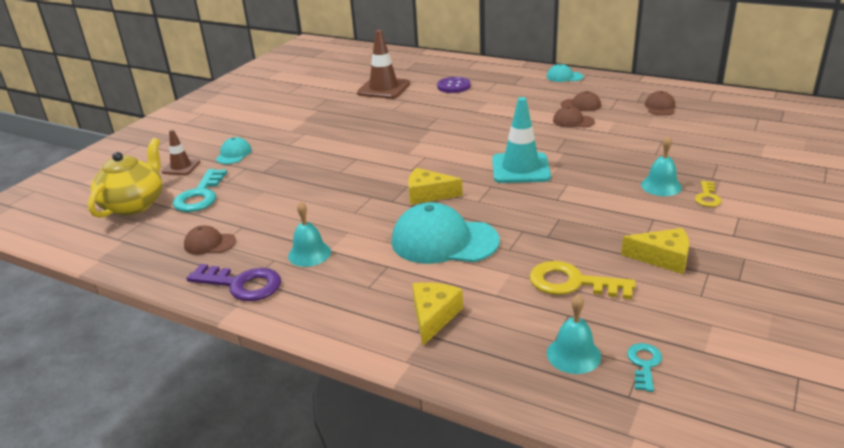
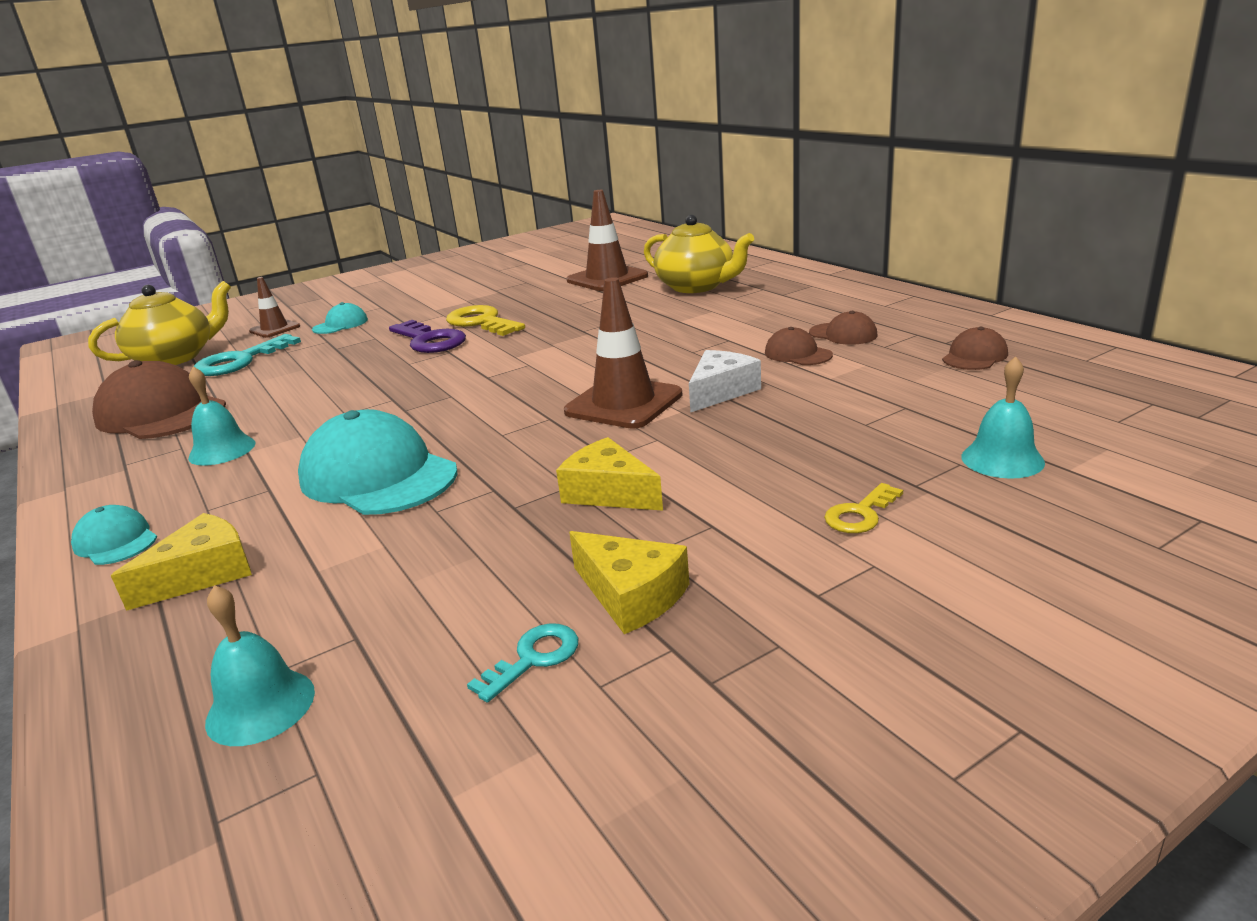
camera: 30 degrees right, 5 degrees down
brown cap [184,225,236,255] -> brown cap [92,360,226,439], size x2.03
purple key [186,264,281,301] -> purple key moved to [389,320,466,353]
yellow cheese [408,168,463,205] -> yellow cheese moved to [556,437,663,511]
purple button [437,77,471,93] -> yellow teapot [644,215,754,293]
turquoise traffic cone [492,97,551,183] -> brown traffic cone [564,277,683,429]
yellow key [530,261,636,300] -> yellow key moved to [446,305,525,336]
turquoise cap [547,64,584,82] -> turquoise cap moved to [71,505,157,565]
turquoise key [627,343,662,392] -> turquoise key moved to [467,624,578,703]
turquoise bell [641,136,682,196] -> turquoise bell moved to [961,356,1045,479]
none -> white cheese [689,350,761,413]

